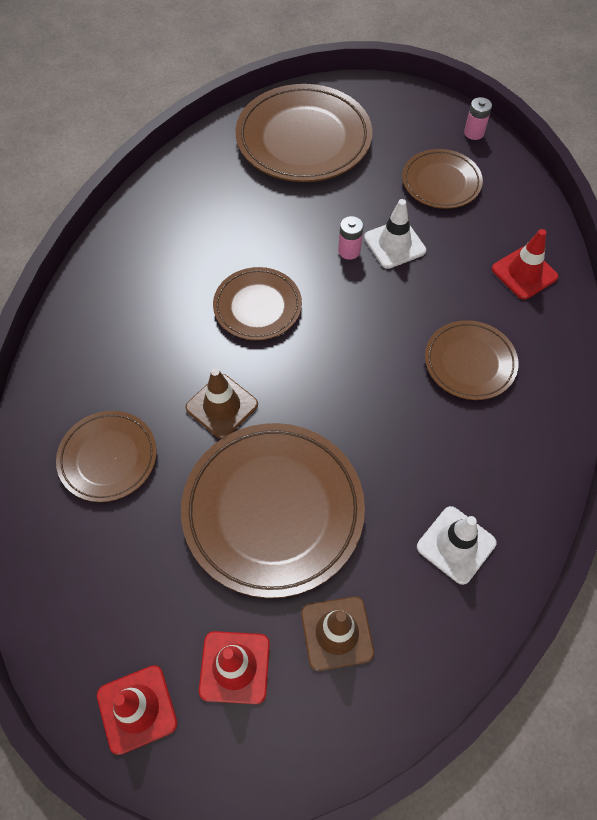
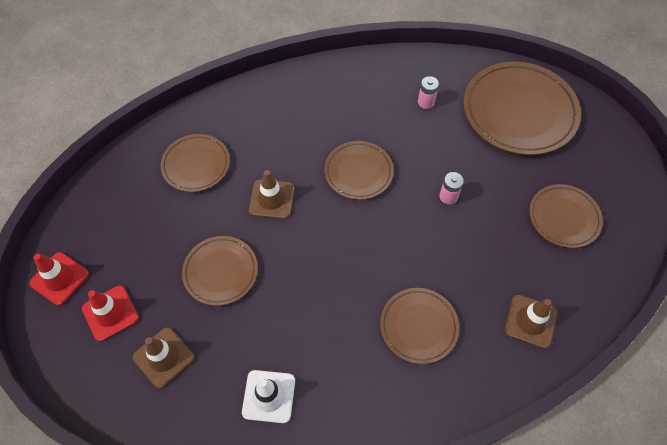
camera: 55 degrees right, 0 degrees up
brown plate [181,423,365,598] -> brown plate [182,236,258,306], size x0.57
white traffic cone [364,199,426,269] -> none
pink battery [464,97,492,140] -> pink battery moved to [418,76,439,109]
red traffic cone [492,229,558,300] -> brown traffic cone [505,295,558,348]

